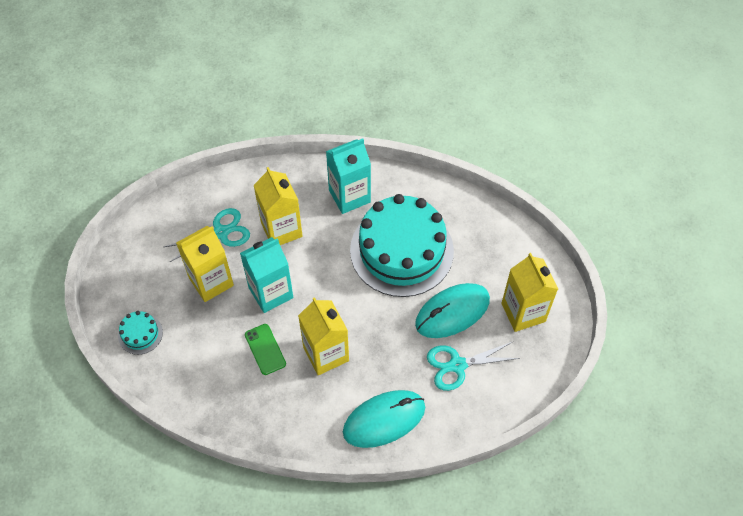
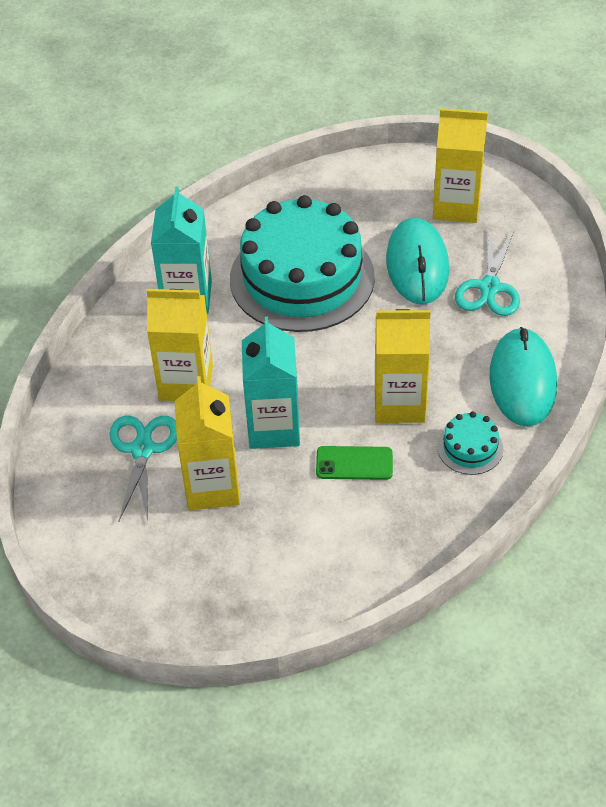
camera: 60 degrees left, 10 degrees down
turquoise cake [118,311,163,355] -> turquoise cake moved to [437,412,503,475]

